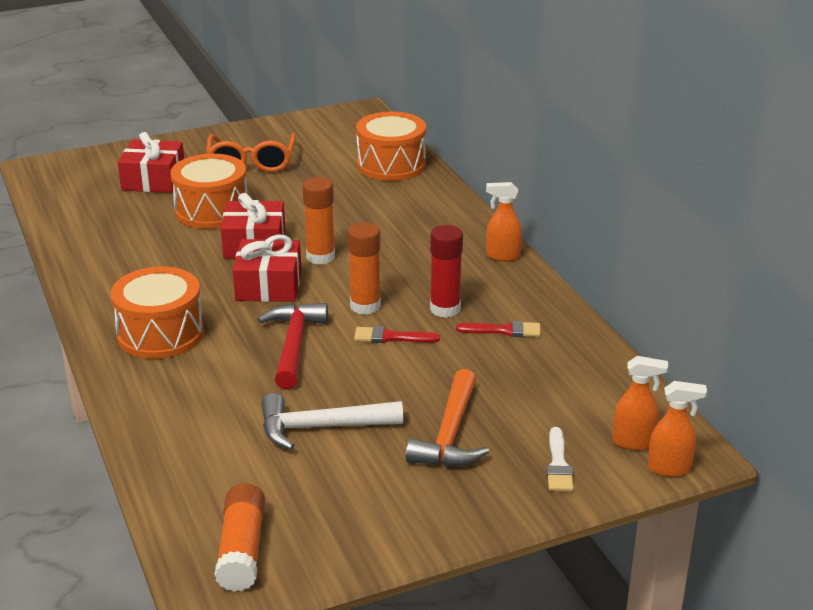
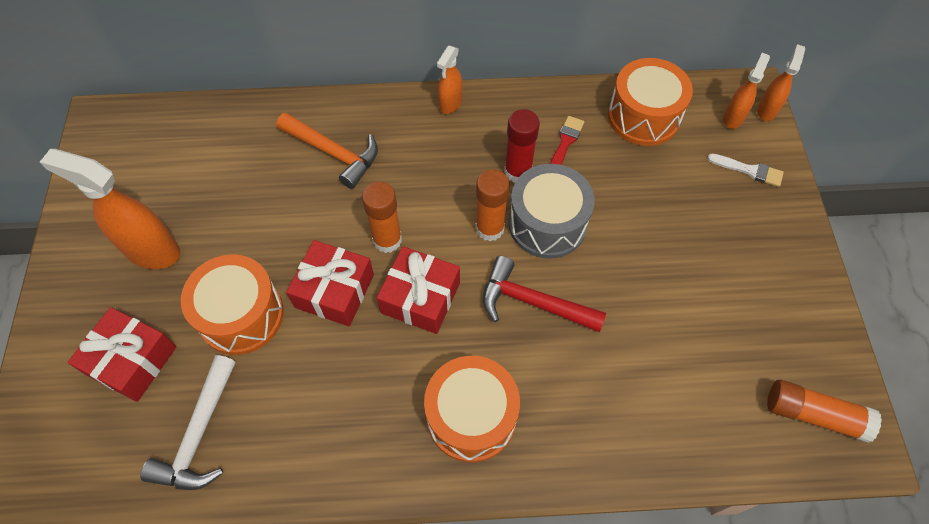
camera: 70 degrees left, 30 degrees up
orange glasses [206,133,296,172] -> orange spray bottle [40,149,180,269]
white hammer [261,393,403,450] -> white hammer moved to [140,355,236,490]
red brush [354,326,440,343] -> grey drum [509,164,595,259]
orange drum [356,112,426,181] -> orange drum moved to [608,58,693,146]
orange hammer [406,369,489,467] -> orange hammer moved to [276,113,378,189]

